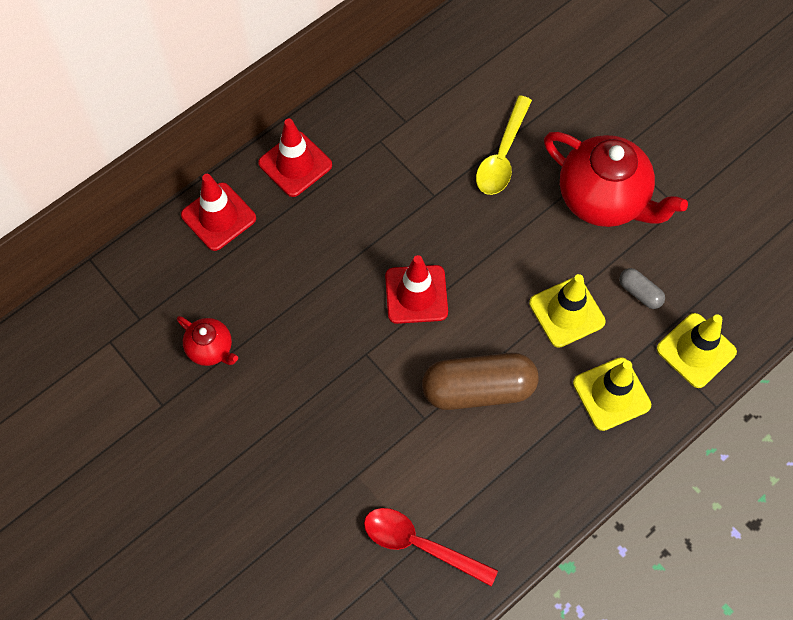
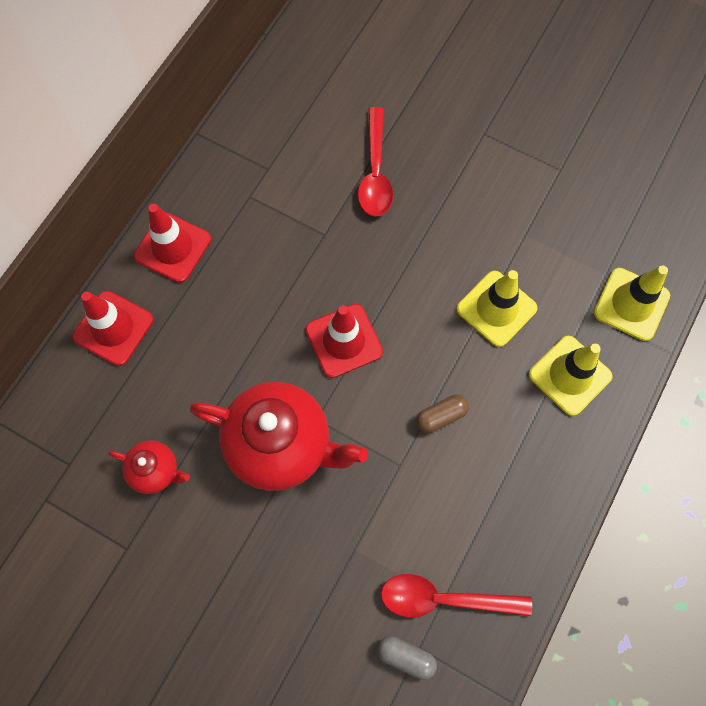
camera: 20 degrees left, 5 degrees up
brown capsule [422,353,539,410] -> brown capsule [416,395,469,433], size x0.46
yellow spoon [476,95,532,195] -> red spoon [358,107,393,216]
red teapot [544,132,688,227] -> red teapot moved to [190,382,368,491]
grey capsule [619,268,665,309] -> grey capsule moved to [377,636,437,680]

